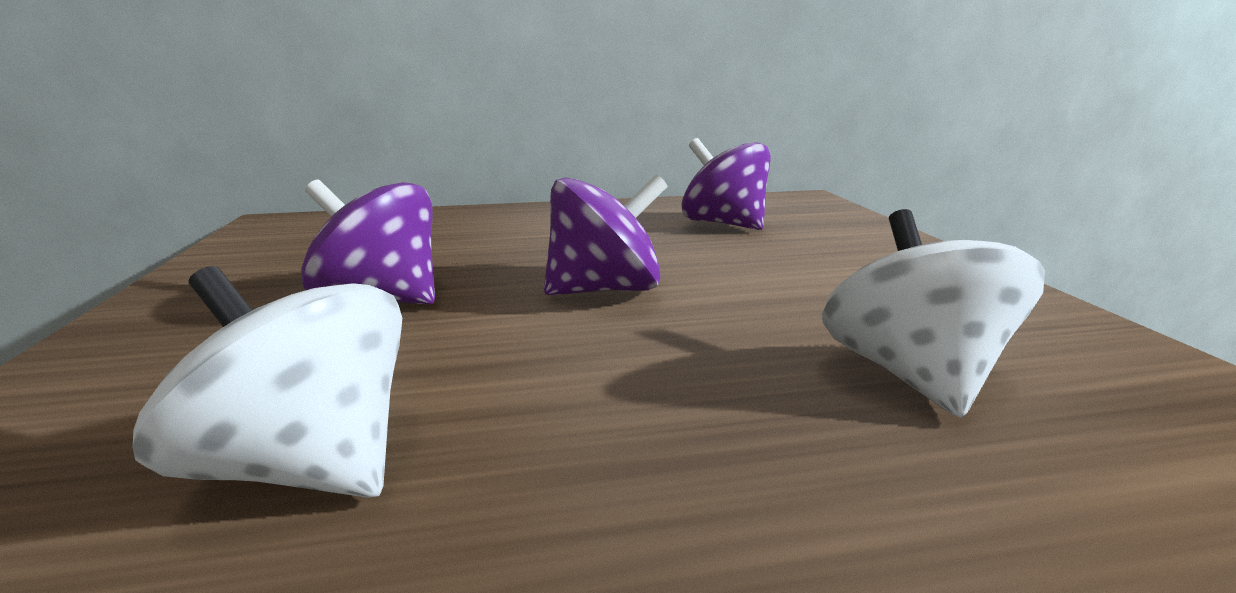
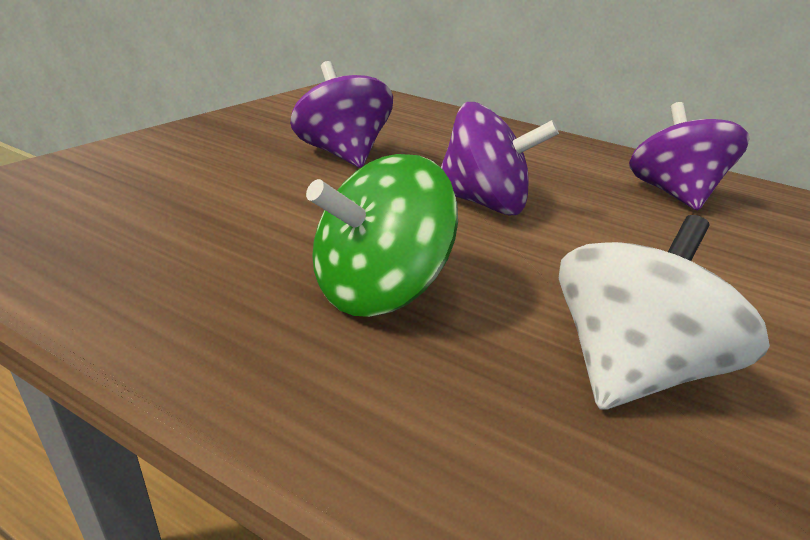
camera: 35 degrees right, 10 degrees up
white spinning top [133,266,402,498] -> none
none -> green spinning top [306,154,458,317]

